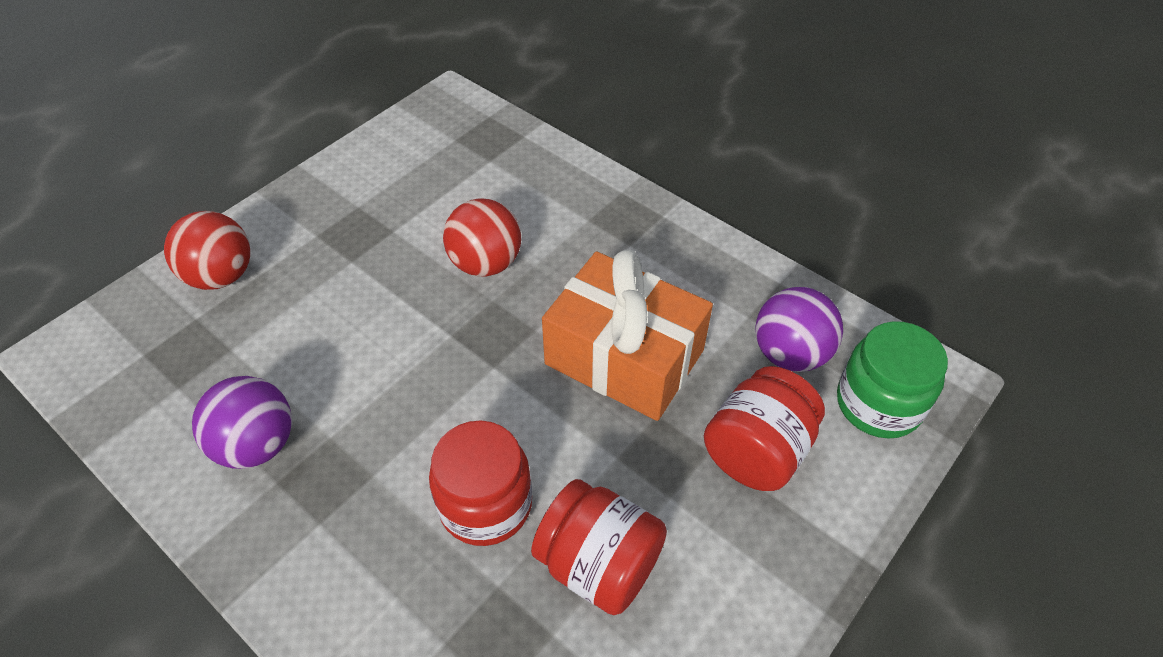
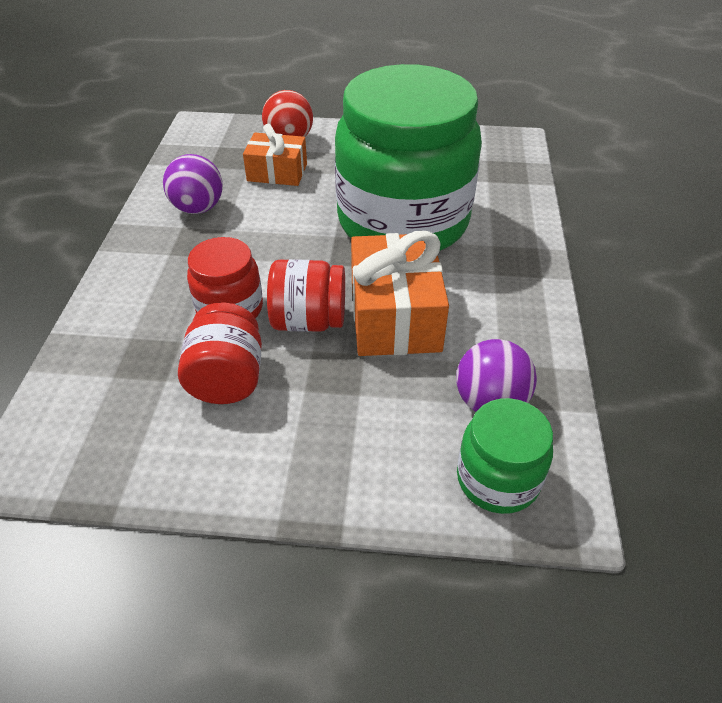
camera: 55 degrees right, 5 degrees down
red ball [443,199,521,276] -> green jar [335,64,482,251]
red jar [704,366,825,491] -> red jar moved to [267,259,345,332]
none -> orange gift [243,124,307,186]

